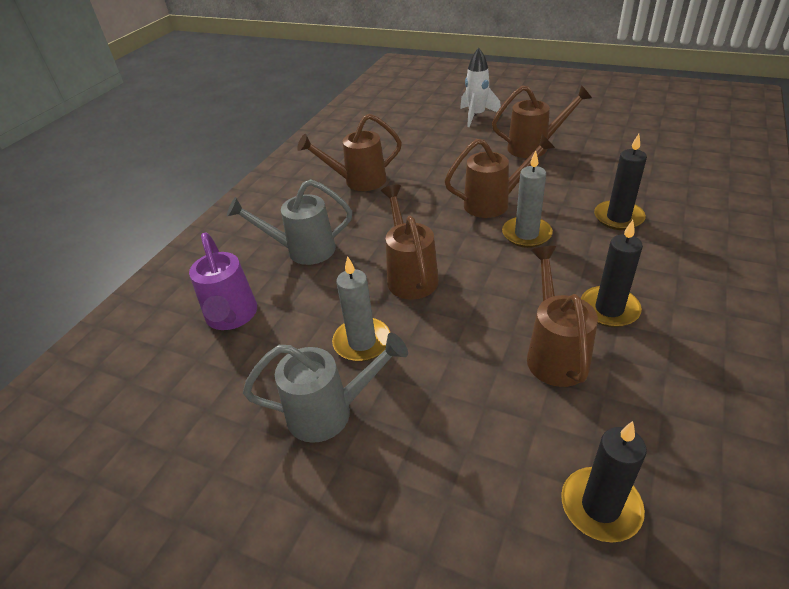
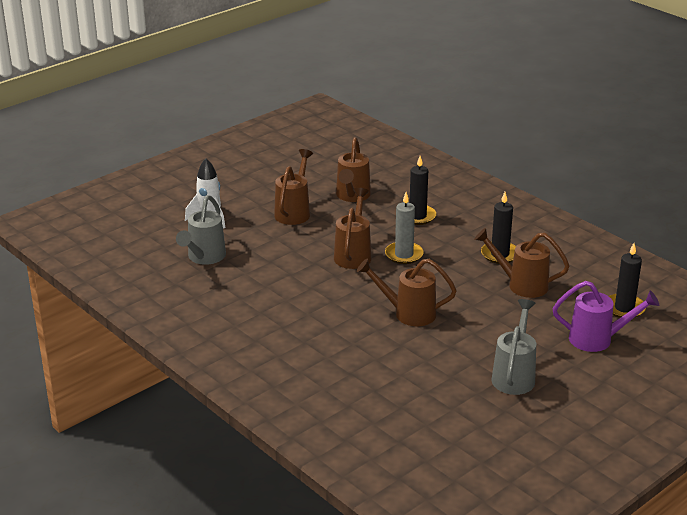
camera: 70 degrees left, 10 degrees down
purple watering can [189,232,257,330] -> purple watering can moved to [553,281,659,352]
grey watering can [227,179,352,265] -> grey watering can moved to [176,195,226,265]
brown watering can [297,114,402,191] -> brown watering can moved to [336,137,371,202]
grey candle [332,256,390,362] -> none

